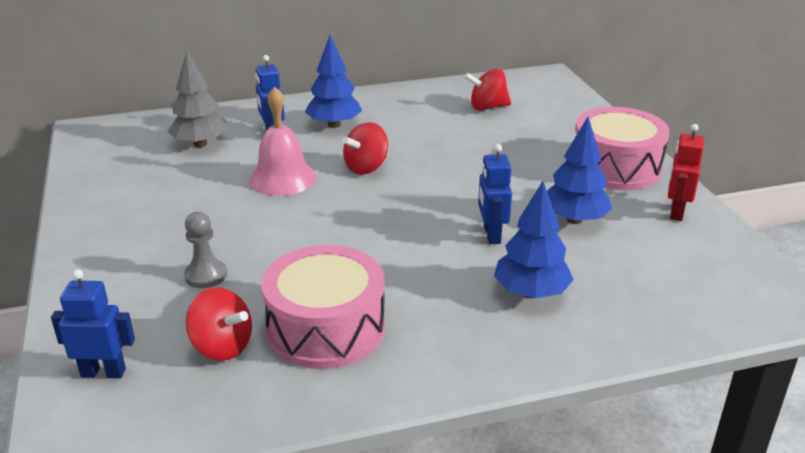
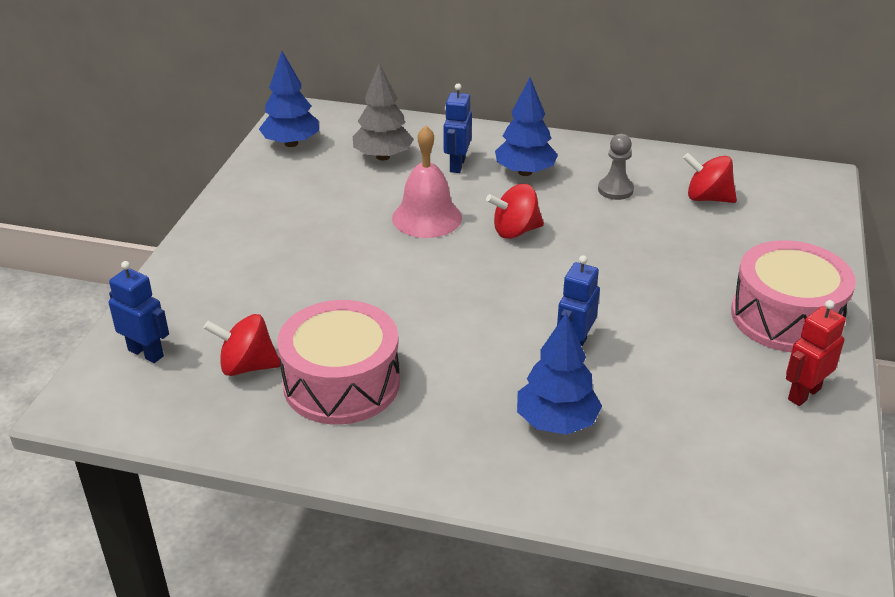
camera: 30 degrees right, 5 degrees up
grey pawn [184,212,227,288] -> grey pawn moved to [598,134,634,200]
red spinning top [186,287,252,361] -> red spinning top turned 120 degrees clockwise [204,314,280,376]
blue tree [547,117,612,224] -> blue tree moved to [259,51,319,147]

